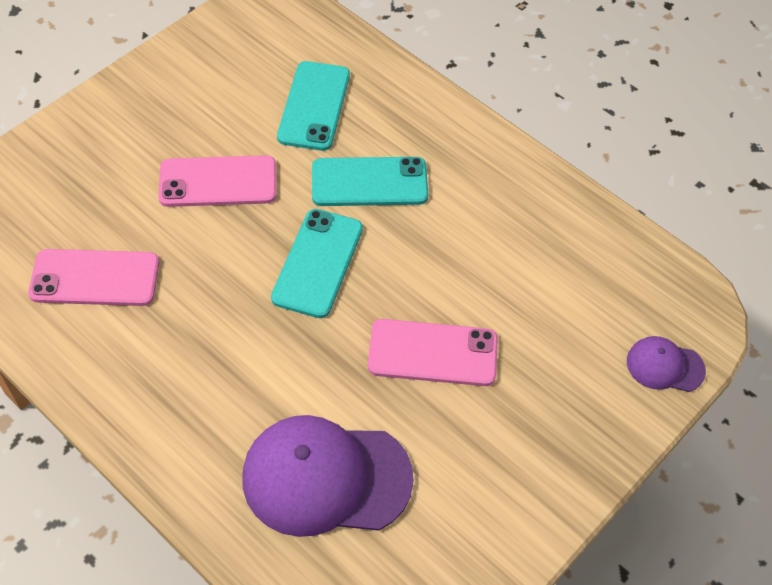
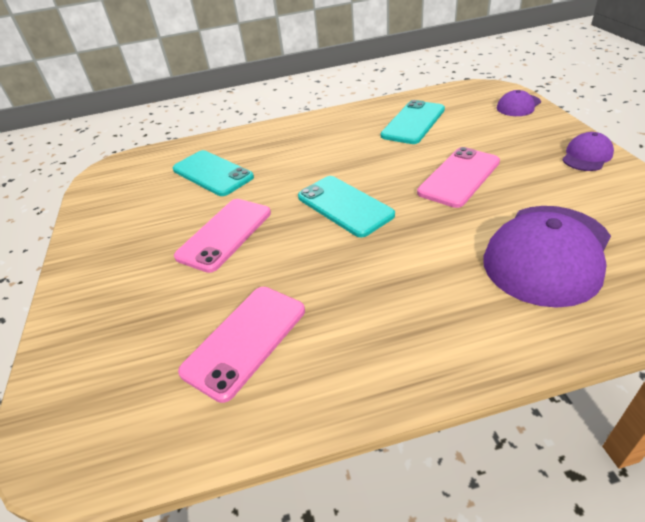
camera: 50 degrees left, 15 degrees down
turquoise phone [312,157,428,206] -> turquoise phone moved to [381,100,445,144]
none -> purple cap [562,132,614,171]

